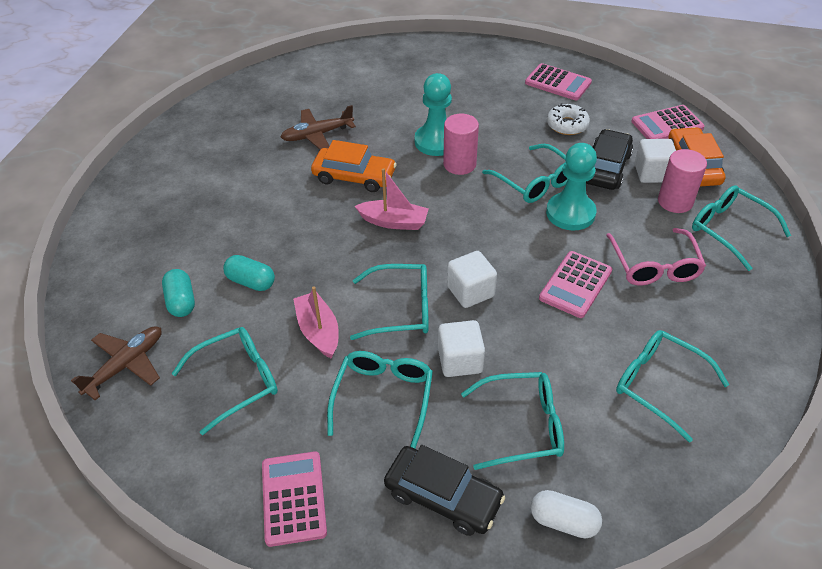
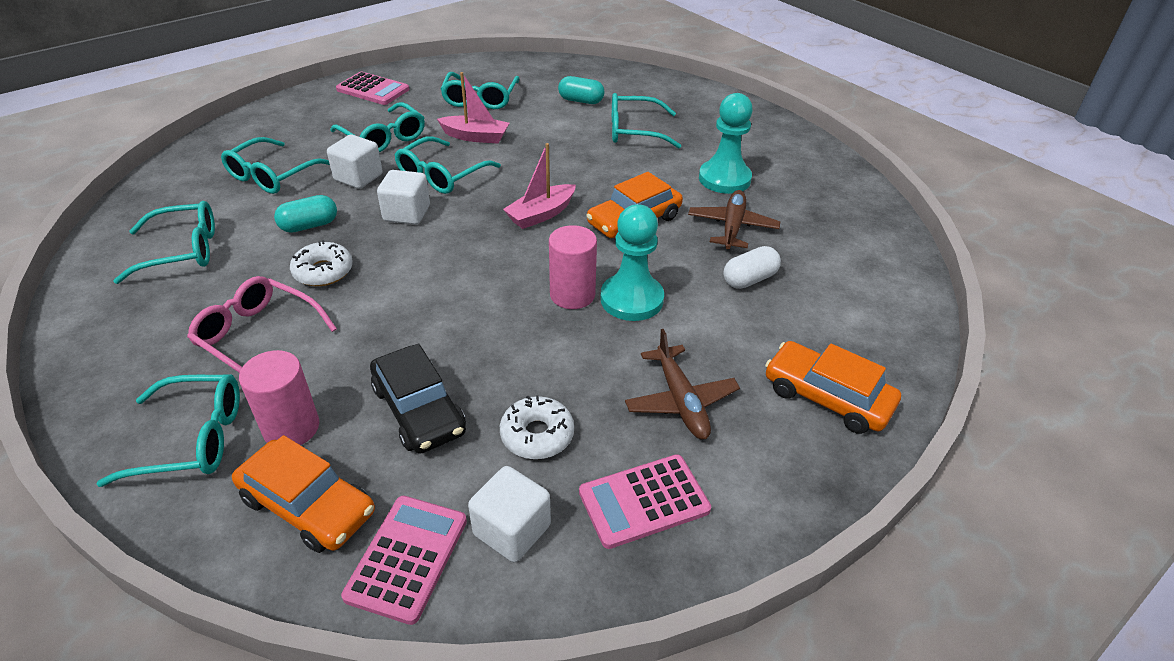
camera: 125 degrees right, 5 degrees down
brown plane [71,326,161,400] -> brown plane moved to [625,329,740,440]
turquoise capsule [223,255,275,291] -> turquoise capsule moved to [274,195,337,233]
black car [384,445,505,536] -> none
turquoise glasses [482,144,568,203] -> turquoise glasses moved to [612,93,681,148]
white capsule [531,490,602,538] -> white capsule moved to [723,246,781,289]
pink calculator [539,251,612,318] -> white donut [290,240,353,286]
turquoise pawn [546,143,597,231] -> turquoise pawn moved to [699,93,753,194]
white cube [635,139,676,183] -> white cube moved to [468,466,551,562]
none -> orange car [765,341,901,434]

